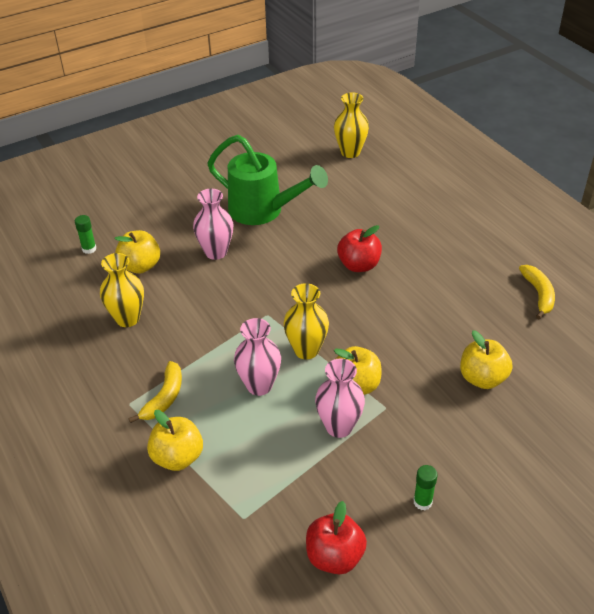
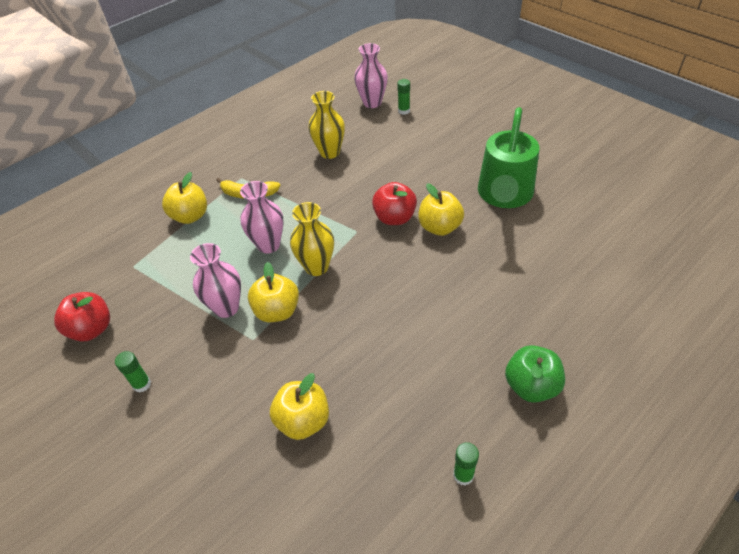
camera: 80 degrees right, 5 degrees up
yellow apple [114,230,160,274] -> yellow apple moved to [418,183,464,236]
pink vase [193,189,233,260] -> pink vase moved to [354,43,388,108]
yellow vase [334,92,369,158] -> none
red apple [337,225,382,272] -> red apple moved to [372,182,417,225]
yellow banana [519,265,555,319] -> green glue stick [453,442,479,486]
none -> green apple [505,345,565,403]

